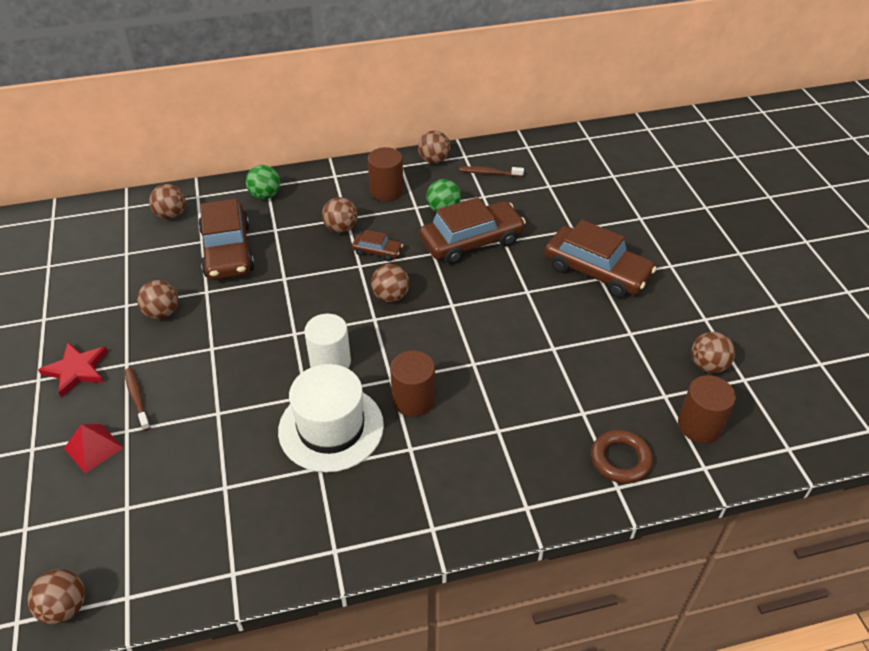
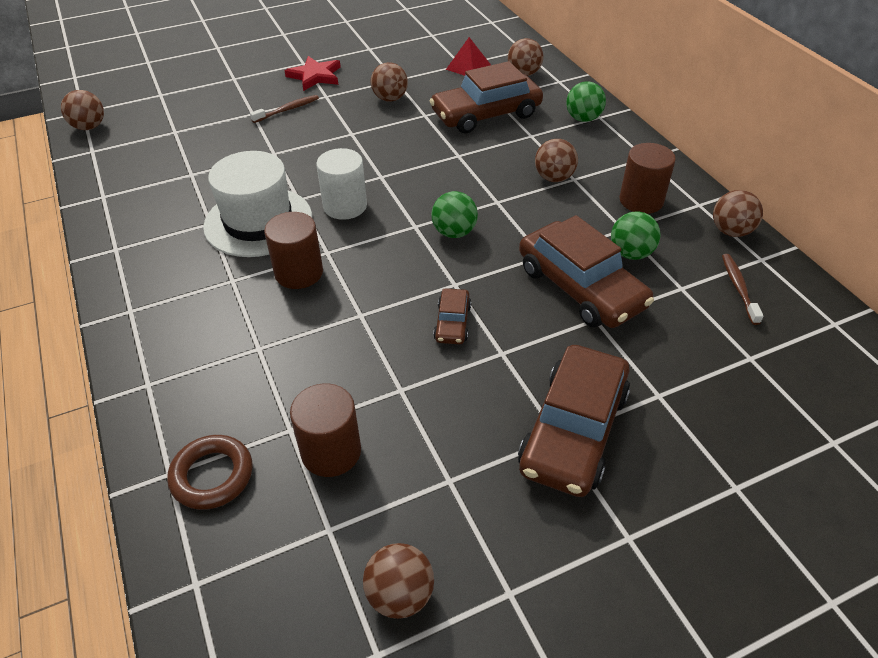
camera: 80 degrees right, 0 degrees up
red pyramid [64,424,123,474] -> red pyramid moved to [446,37,491,76]
brown car [352,230,403,261] -> brown car moved to [433,288,471,344]
brown ball [371,264,410,302] -> green ball [431,191,478,238]
brown cylinder [678,375,736,443] -> brown cylinder moved to [290,383,361,477]

